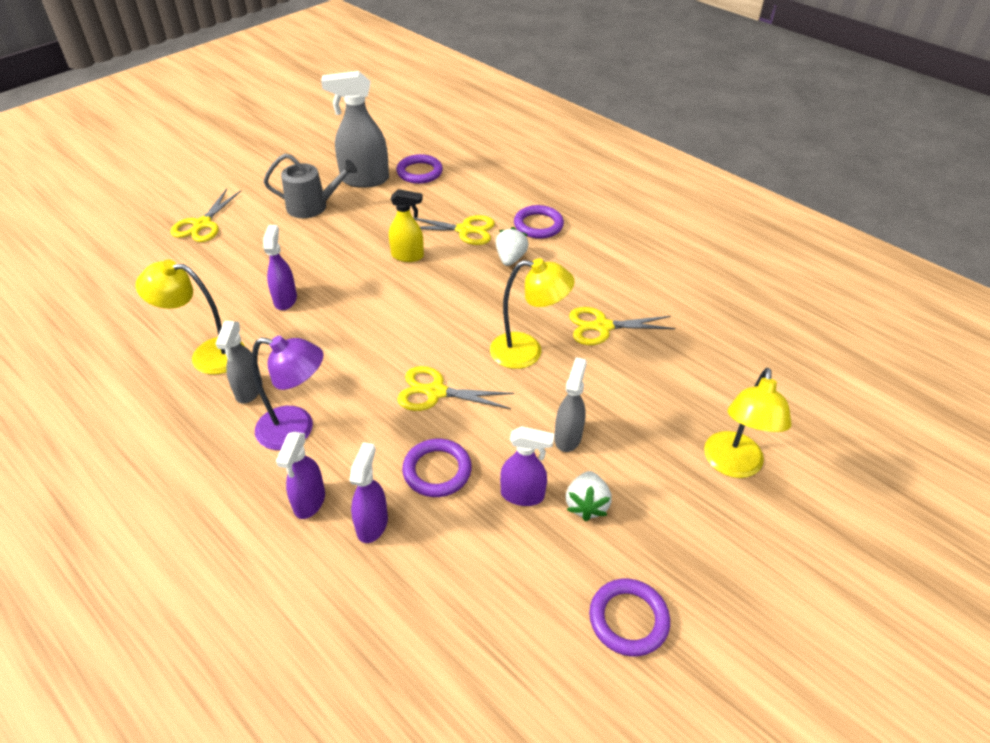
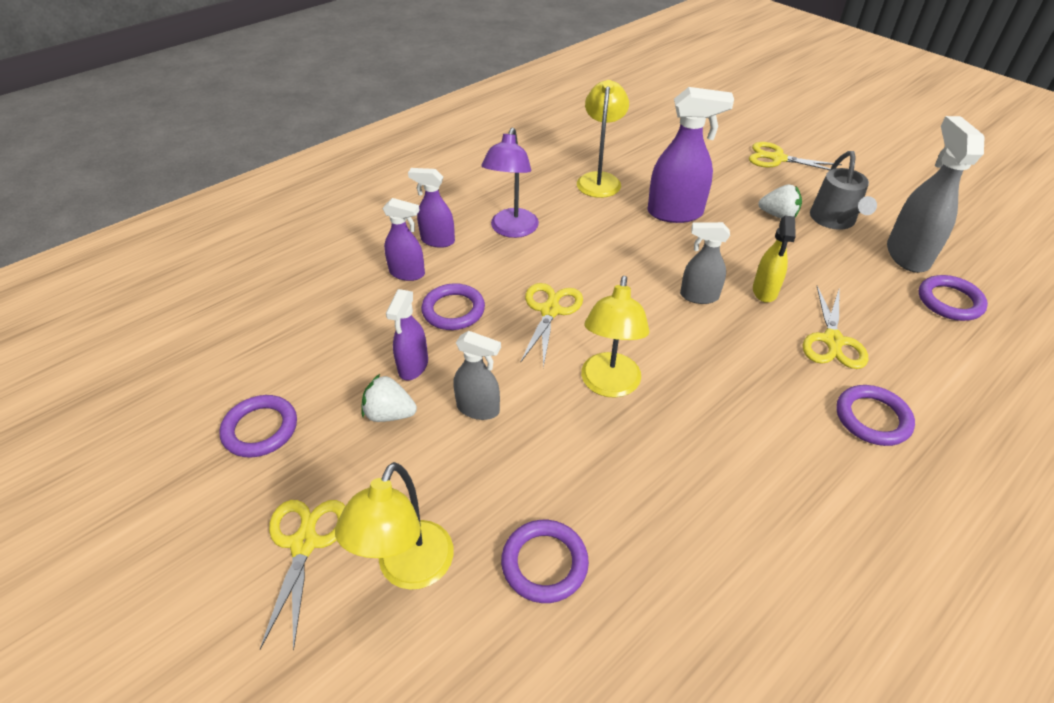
camera: 95 degrees right, 0 degrees up
grey spray bottle [216,321,262,404] -> grey spray bottle moved to [680,222,730,304]
purple spray bottle [263,225,297,310] -> purple spray bottle [647,87,734,223], size x1.65
white strawberry [496,227,529,266] -> white strawberry moved to [758,184,802,218]
yellow scissors [569,307,676,345] -> yellow scissors moved to [260,500,345,651]
yellow lamp [704,368,792,478] -> yellow lamp turned 90 degrees counterclockwise [335,462,454,590]
none -> purple ring [501,520,589,603]

